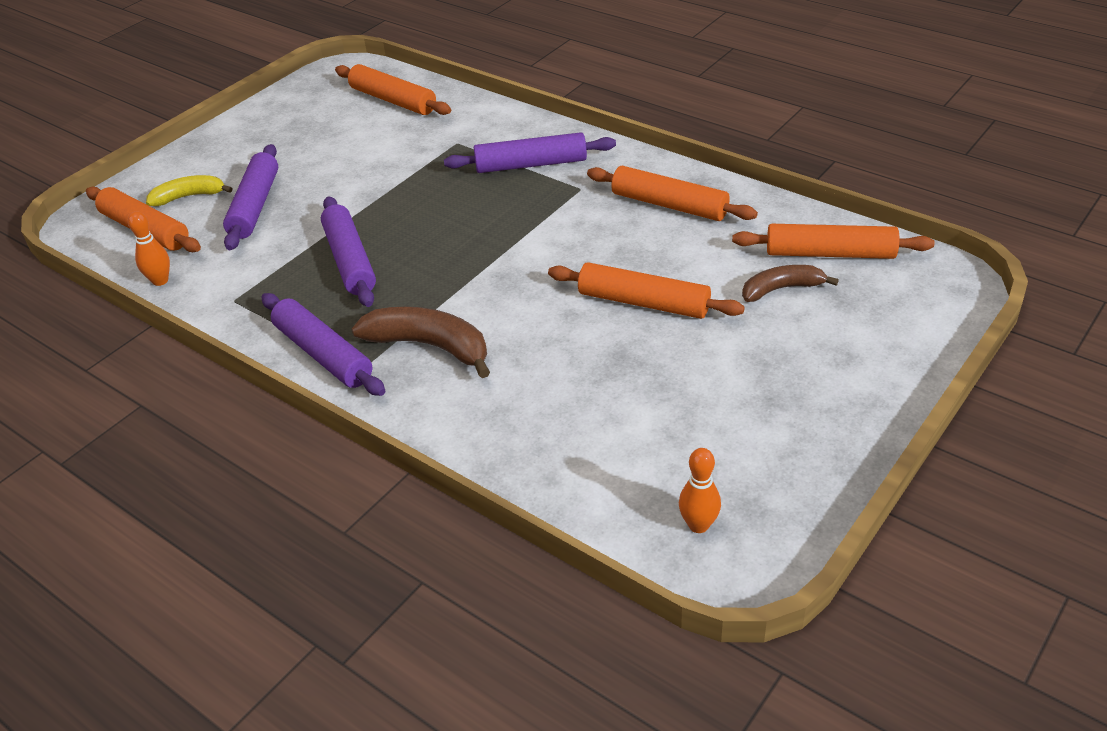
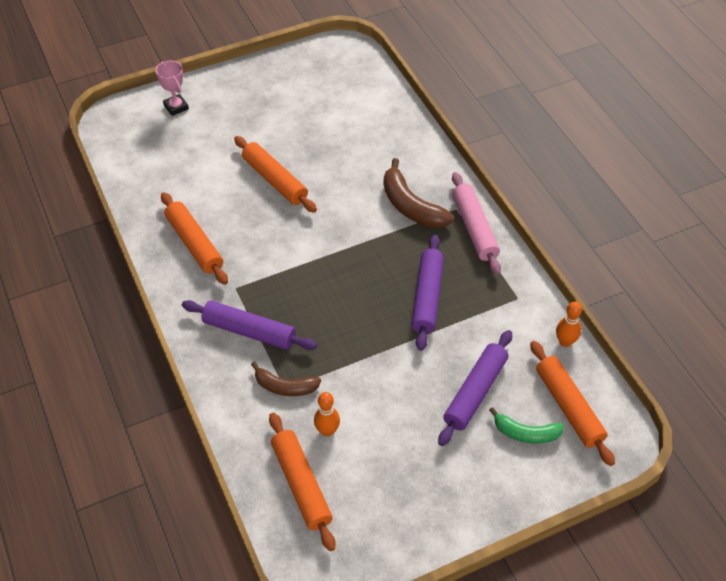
camera: 155 degrees left, 10 degrees up
yellow banana [146,175,233,206] -> green banana [489,407,564,444]
purple rolling pin [261,293,385,396] -> pink rolling pin [452,172,501,275]
orange bowling pin [679,448,721,533] -> orange bowling pin moved to [314,392,340,437]
orange rolling pin [732,224,935,259] -> none
brown banana [742,265,839,302] -> brown banana moved to [251,362,321,396]
none -> pink trophy [155,61,189,116]

